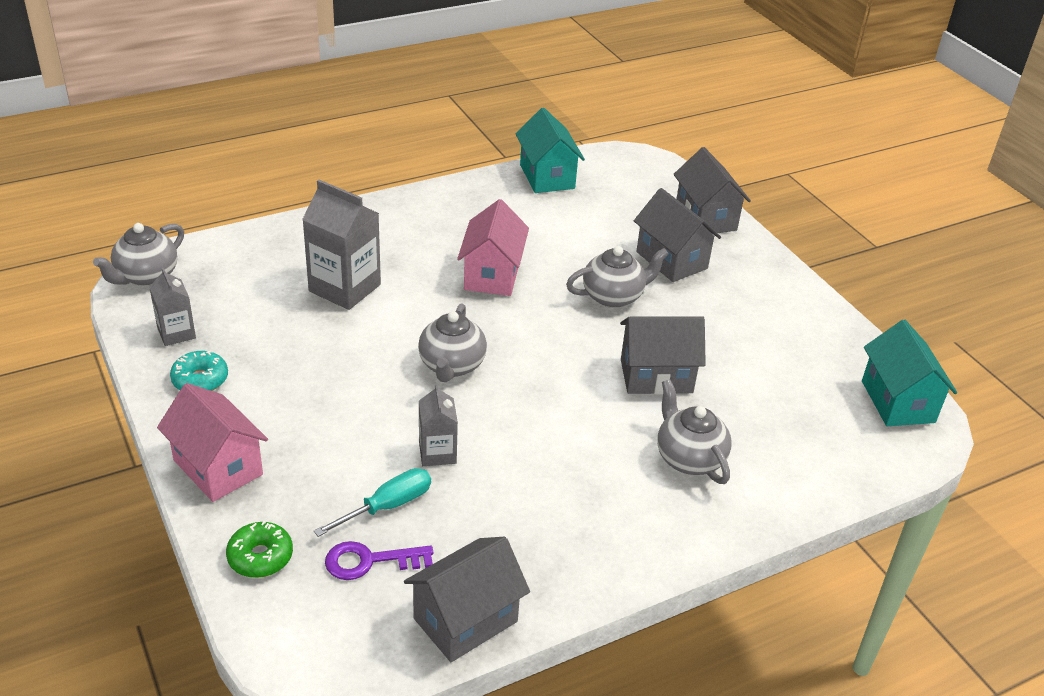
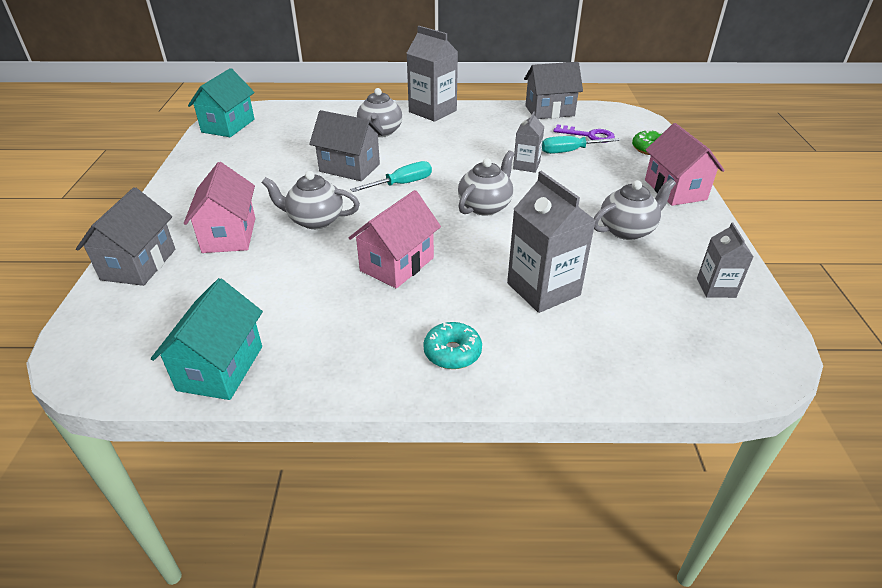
camera: 150 degrees left, 0 degrees up
grey teapot [93,223,184,286] -> grey teapot moved to [594,179,676,240]
turquoise donut [170,351,228,391] -> turquoise donut moved to [423,322,482,369]
grey house [634,188,721,282] -> pink house [184,162,255,253]
none -> turquoise screwdriver [350,161,432,192]
none -> grey carton [407,26,458,121]

